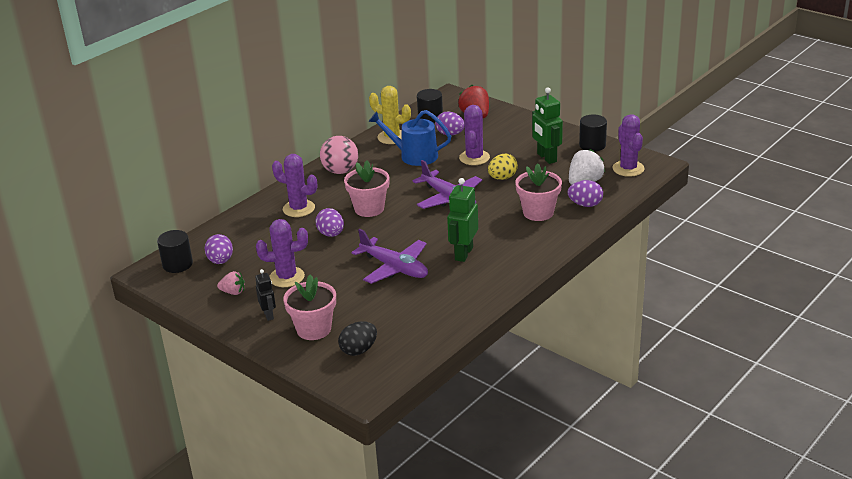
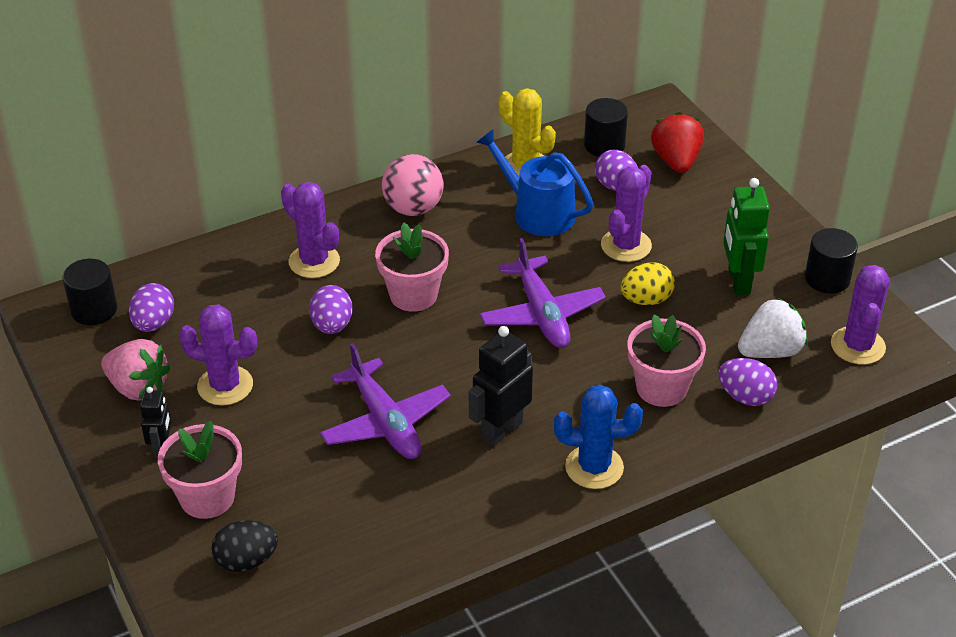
camera: 20 degrees right, 10 degrees up
pink strawberry [217,271,245,295] -> pink strawberry [101,339,171,401], size x1.67
green robot [447,178,478,262] -> black robot [469,326,533,447]
none -> blue cactus [554,385,643,489]

